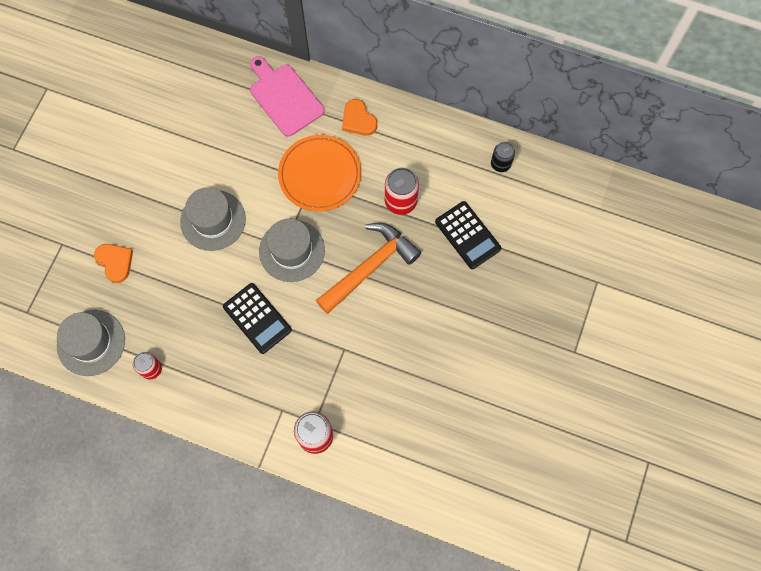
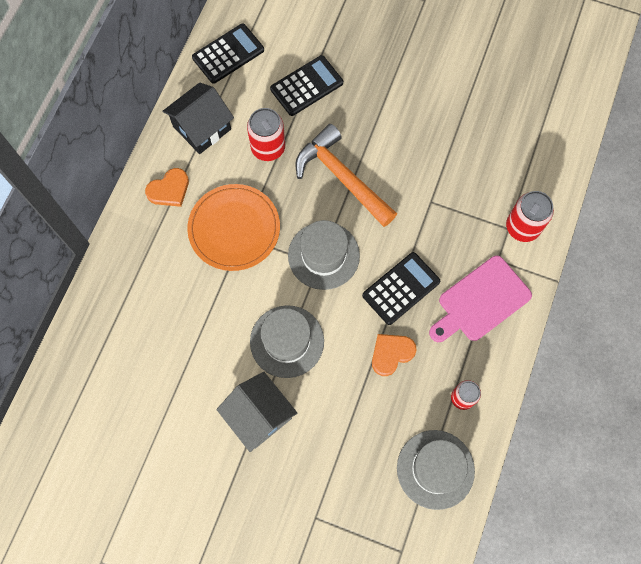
camera: 90 degrees left, 0 degrees up
orange heart [94,244,133,283] -> orange heart moved to [372,334,417,376]
pink cutting board [250,56,325,137] -> pink cutting board moved to [429,256,532,342]
black can [491,142,515,172] -> black calculator [192,23,264,84]
none -> black house [162,83,234,154]
none -> grey house [216,372,297,452]

